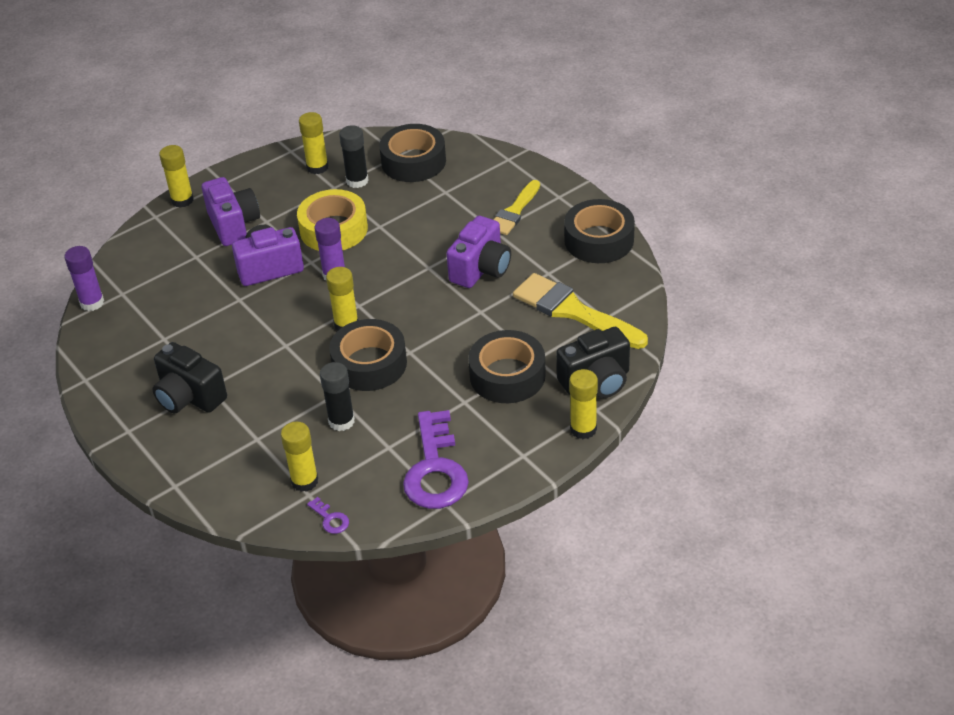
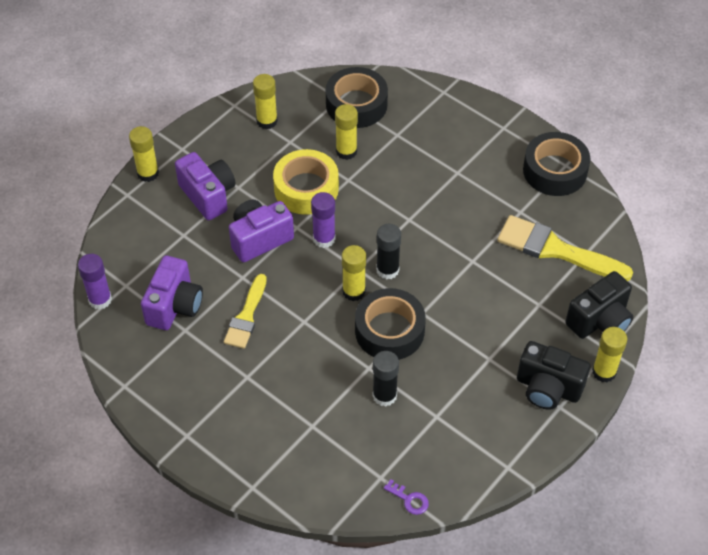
camera: 15 degrees left, 10 degrees up
black camera [152,342,227,414] -> black camera moved to [517,341,590,410]
yellow glue stick [281,422,318,492] -> yellow glue stick moved to [335,104,358,160]
black glue stick [339,125,369,188] -> black glue stick moved to [376,224,401,279]
purple key [403,410,469,509] -> none
purple camera [446,216,511,288] -> purple camera moved to [141,256,203,330]
black tape [468,330,546,403] -> none
yellow brush [494,180,540,235] -> yellow brush moved to [224,274,267,349]

